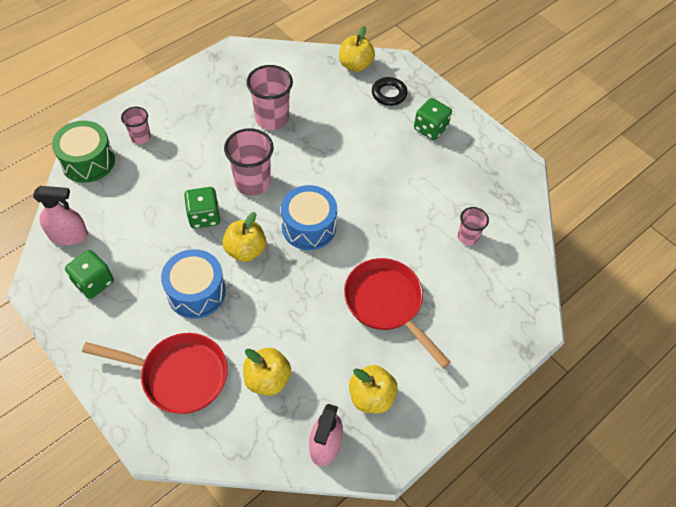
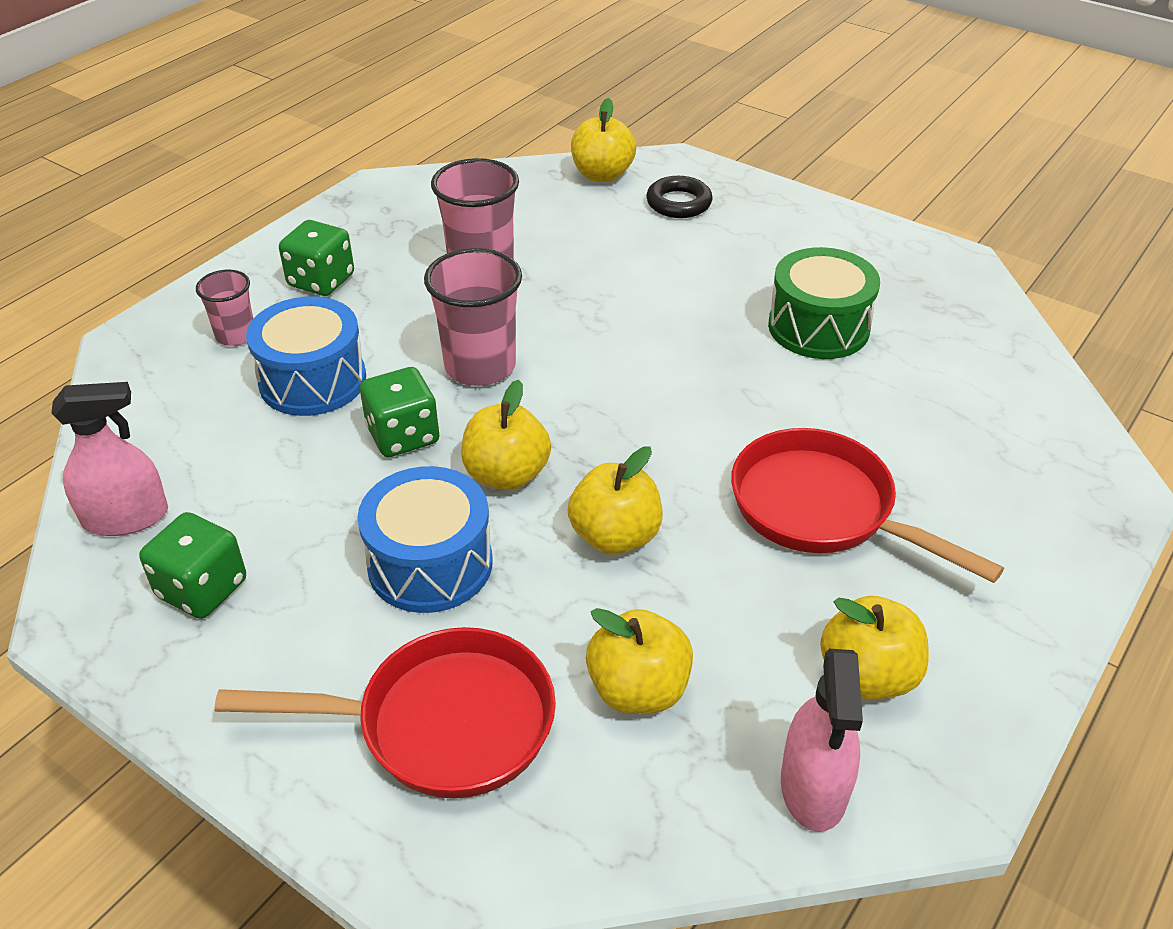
camera: 10 degrees left, 15 degrees down
green drum [52,121,115,183] -> green drum moved to [768,247,880,359]
blue drum [281,185,337,250] -> blue drum moved to [246,296,366,416]
green dice [414,98,452,140] -> green dice moved to [279,220,354,296]
pink cup [458,207,489,245] -> none
none -> yellow apple [568,446,663,555]

